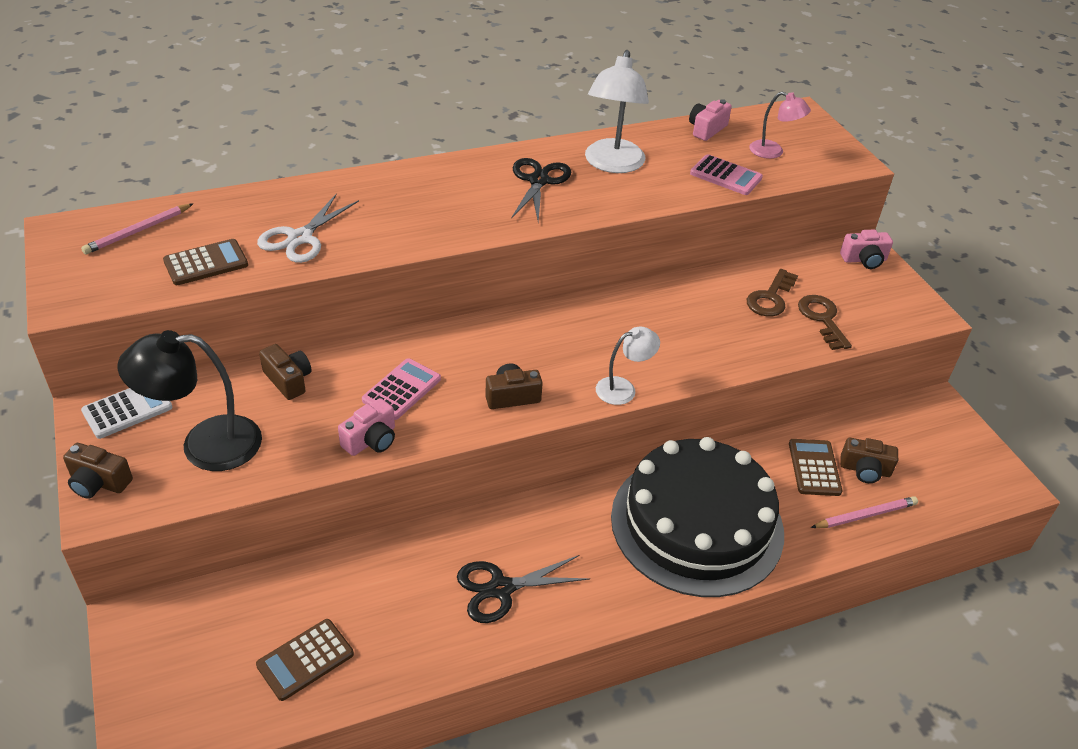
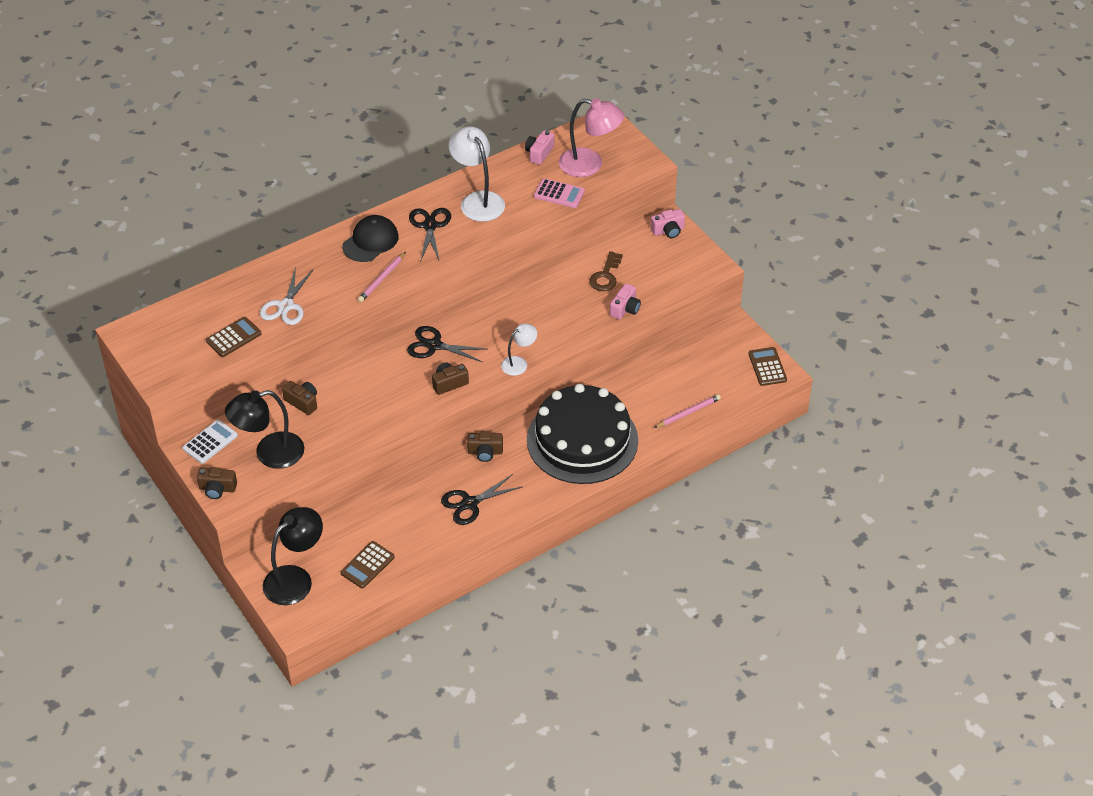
camera: 10 degrees left, 5 degrees up
pink pencil [81,203,194,254] -> pink pencil moved to [358,252,406,302]
pink camera [338,398,395,456] -> pink camera moved to [610,283,641,320]
pink calculator [362,358,441,420] -> none
white lamp [585,50,649,173] -> white lamp turned 150 degrees clockwise [449,126,505,222]
pink lamp [749,92,811,159] -> pink lamp [559,98,624,177], size x1.76
brown calculator [789,439,842,496] -> brown calculator moved to [748,347,787,386]
brown key [798,295,852,350] -> none
brown camera [840,438,898,483] -> brown camera moved to [467,432,503,462]
none -> black lamp [263,507,323,605]
none -> black cap [342,215,399,262]
none -> black scissors [407,326,486,362]

